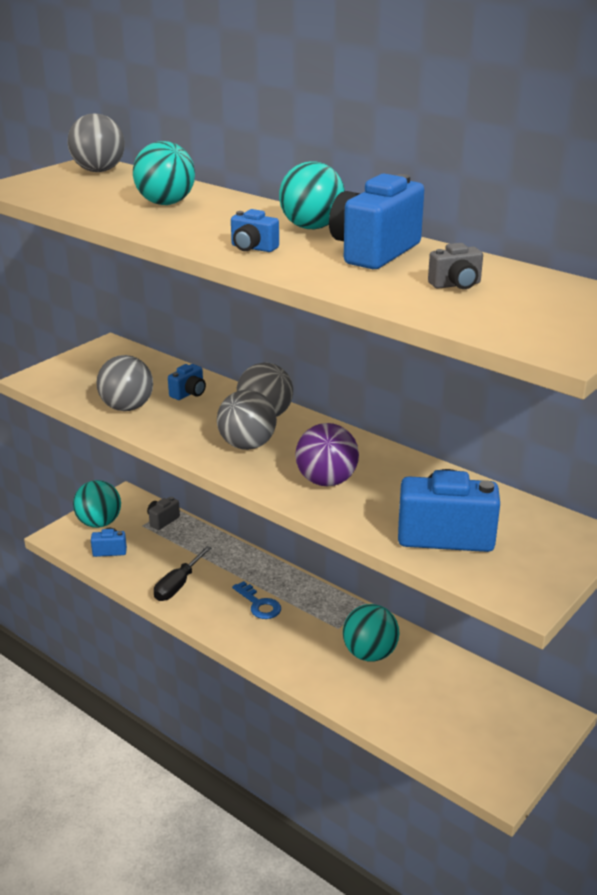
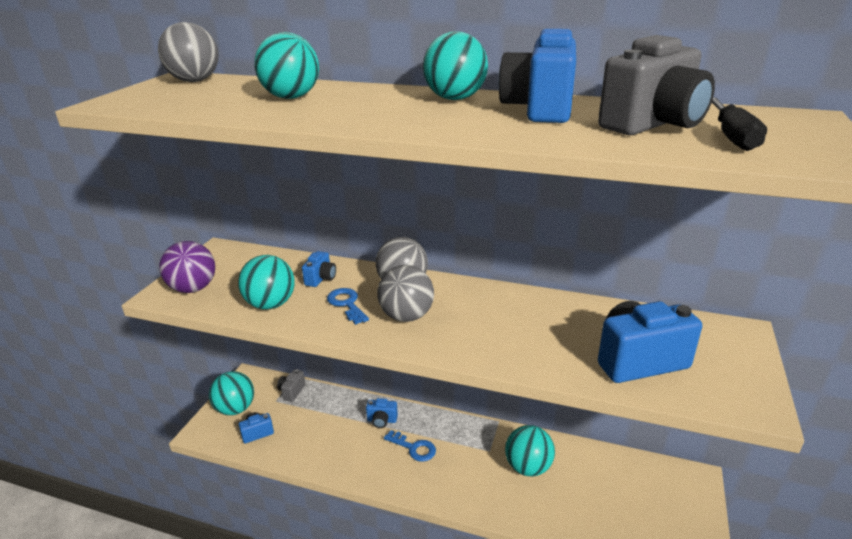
camera: 20 degrees left, 0 degrees up
grey ball [96,355,153,411] -> turquoise ball [238,255,295,309]
black screwdriver [154,546,211,601] -> black screwdriver moved to [712,97,767,151]
blue camera [231,209,279,252] -> blue camera moved to [366,398,398,428]
purple ball [295,423,359,486] -> purple ball moved to [159,241,215,293]
grey camera [428,243,483,289] -> grey camera [598,35,715,135], size x2.05
none -> blue key [327,288,369,325]

